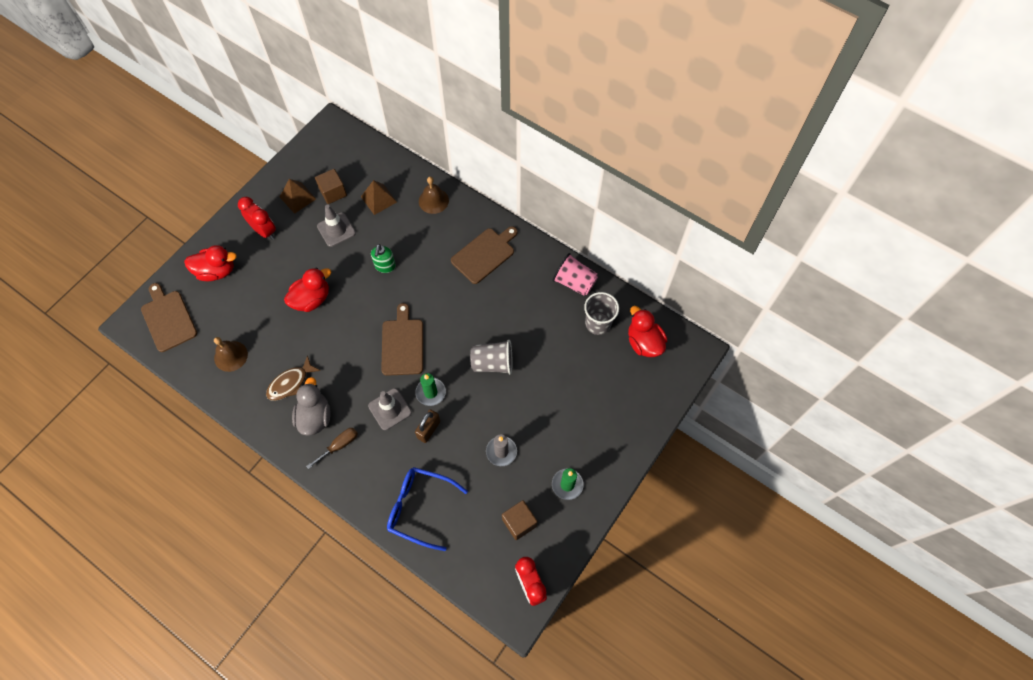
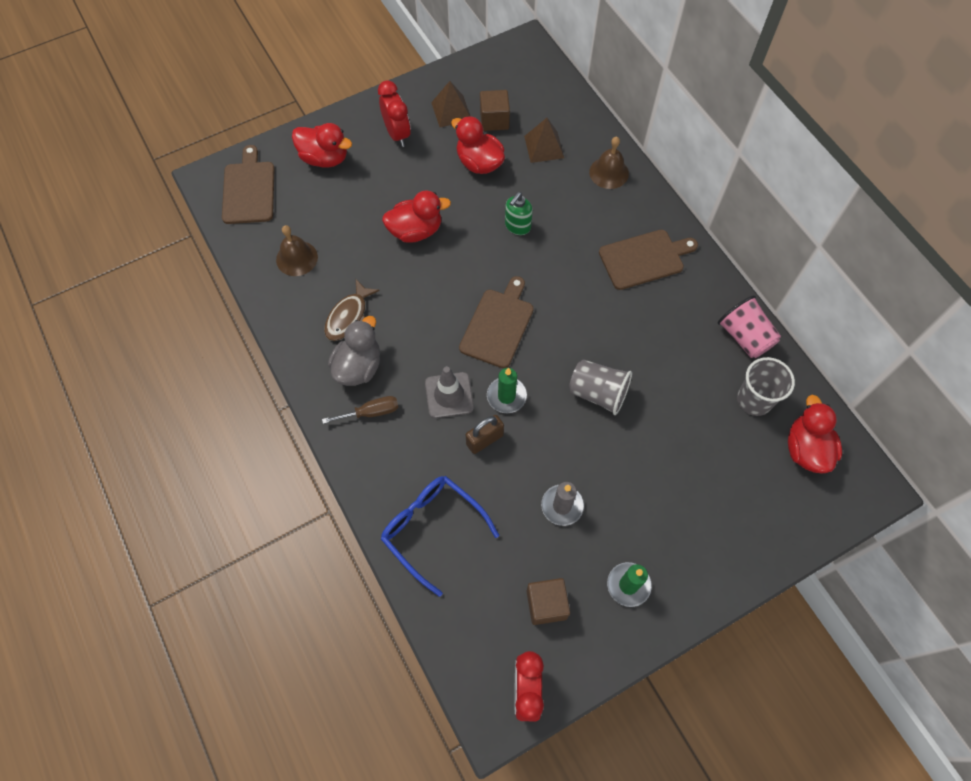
camera: 25 degrees right, 0 degrees up
brown fish [266,355,321,401] -> brown fish turned 45 degrees counterclockwise [324,280,380,341]
grey traffic cone [317,205,356,247] -> red duck [451,116,505,174]

